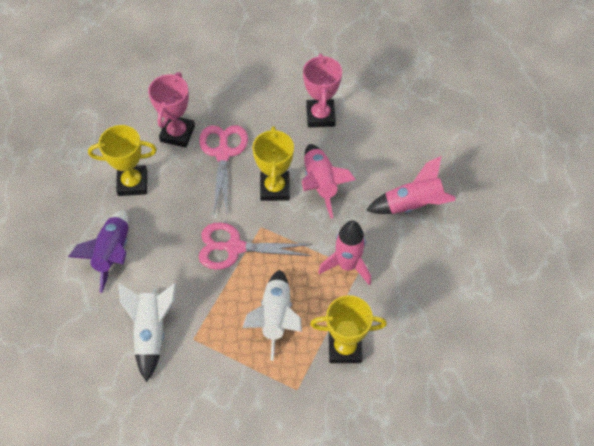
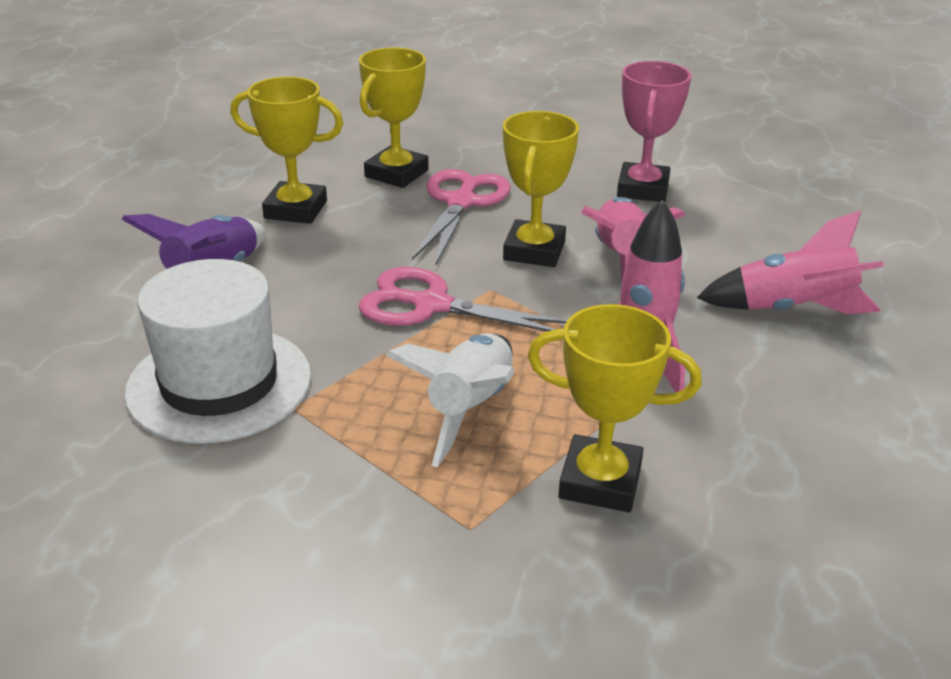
camera: 15 degrees right, 25 degrees down
white rocket [118,283,176,382] -> white hat [124,259,311,443]
pink trophy [148,72,195,148] -> yellow trophy [359,48,429,188]

